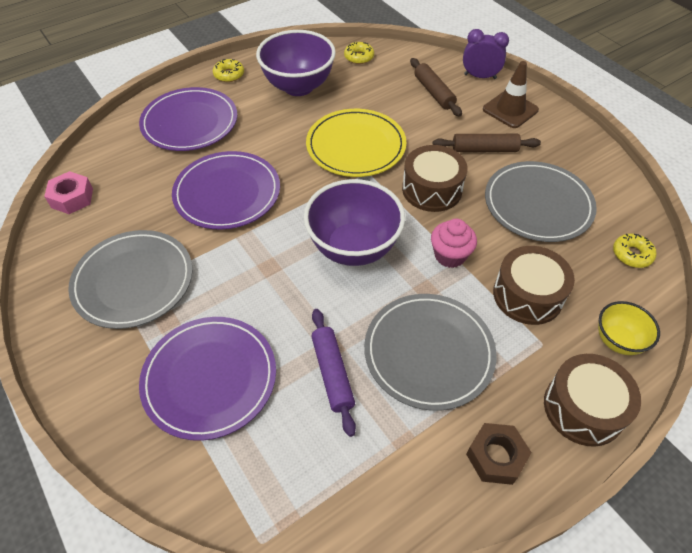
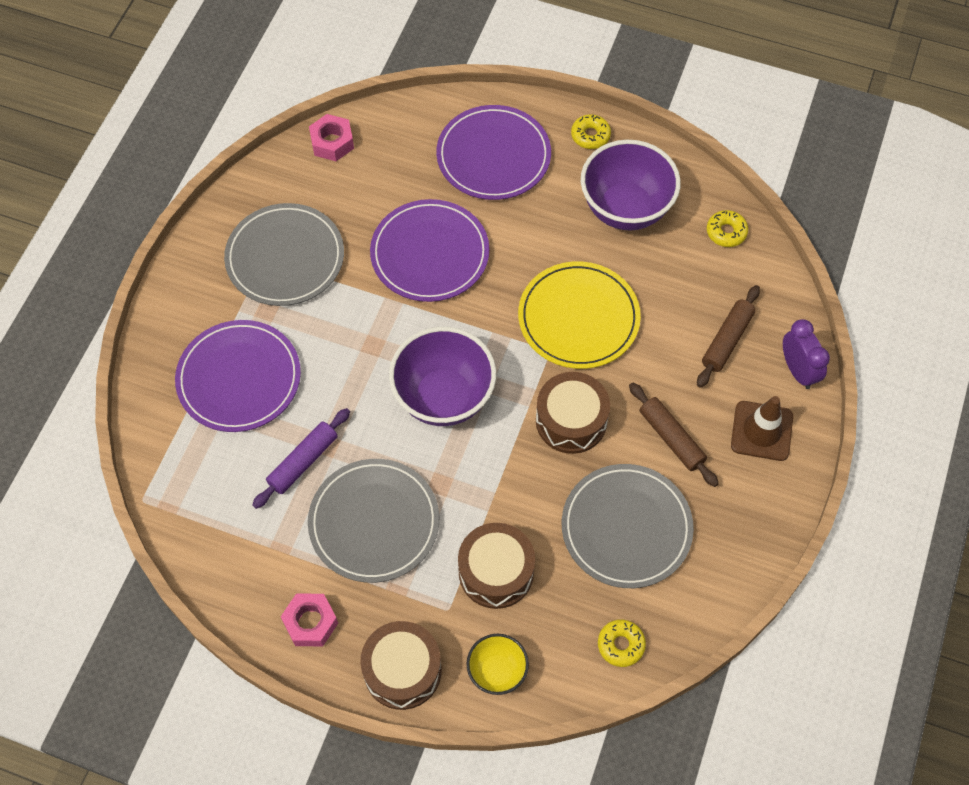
camera: 55 degrees right, 10 degrees up
pink cupcake [431,219,477,268] -> none
brown nut [466,423,532,485] -> pink nut [281,593,338,647]

